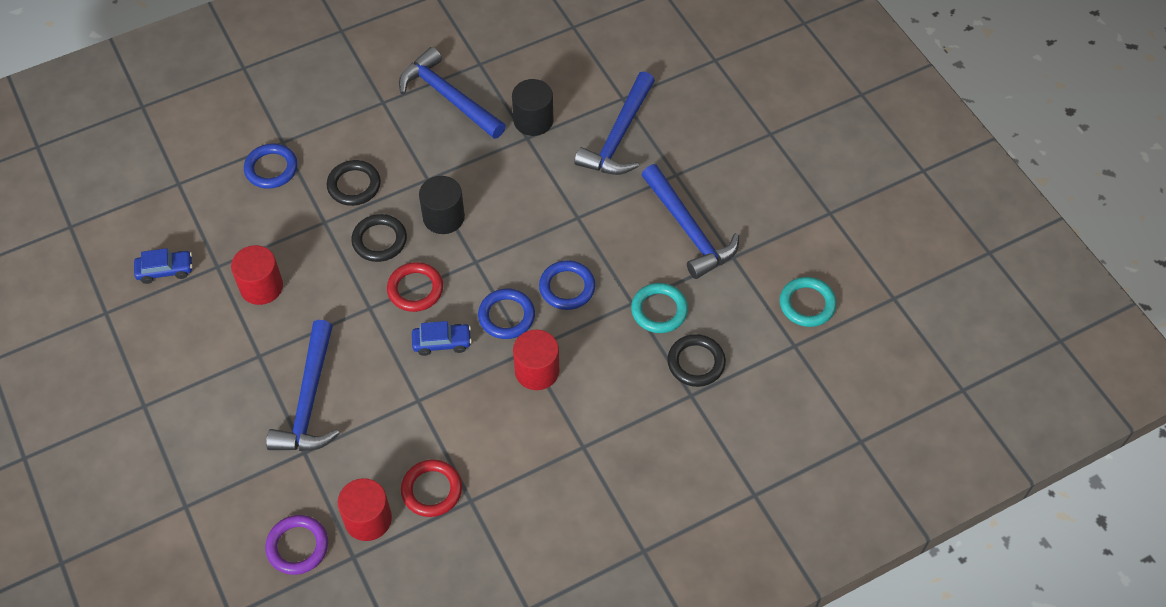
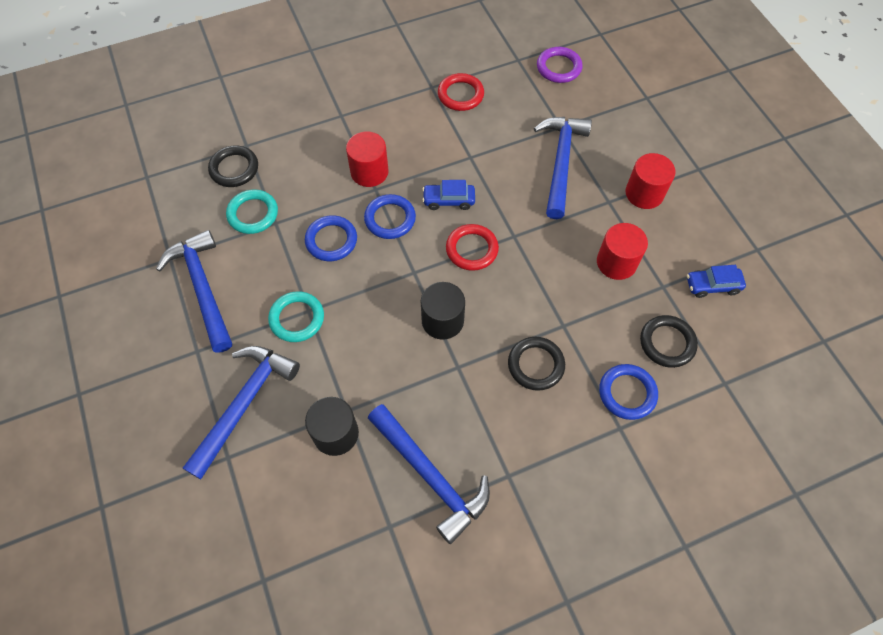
camera: 175 degrees left, 5 degrees up
red cylinder [338,478,392,541] -> red cylinder moved to [625,153,675,209]
black ring [351,214,407,262] -> black ring moved to [640,315,698,368]
turquoise ring [780,277,837,327] -> turquoise ring moved to [268,291,324,342]

